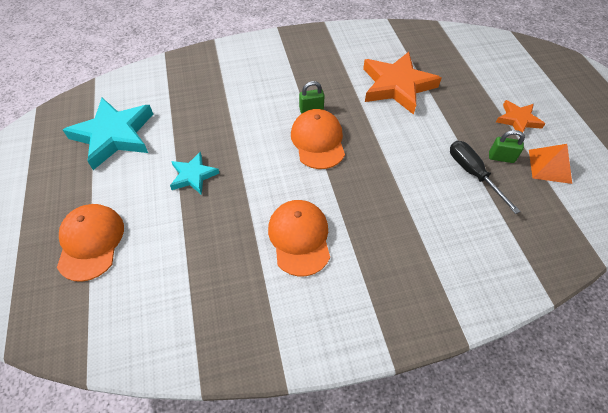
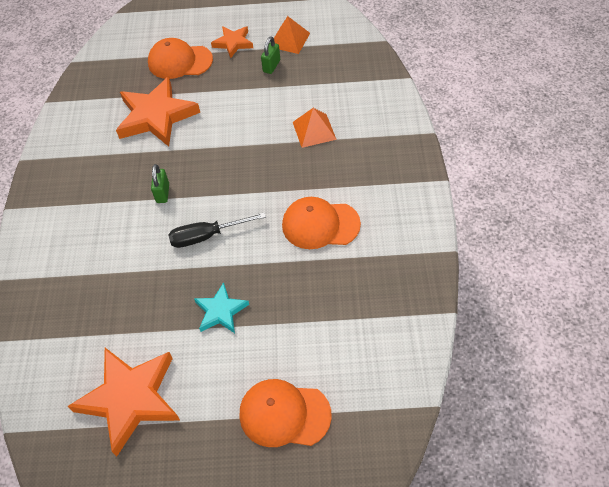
camera: 75 degrees left, 0 degrees up
turquoise star [63,98,153,170] -> orange star [68,348,181,457]
orange cap [291,109,345,169] -> orange cap moved to [148,38,213,79]
black screwdriver [450,141,520,214] -> black screwdriver moved to [168,212,266,248]
none -> orange pyramid [293,108,337,148]

